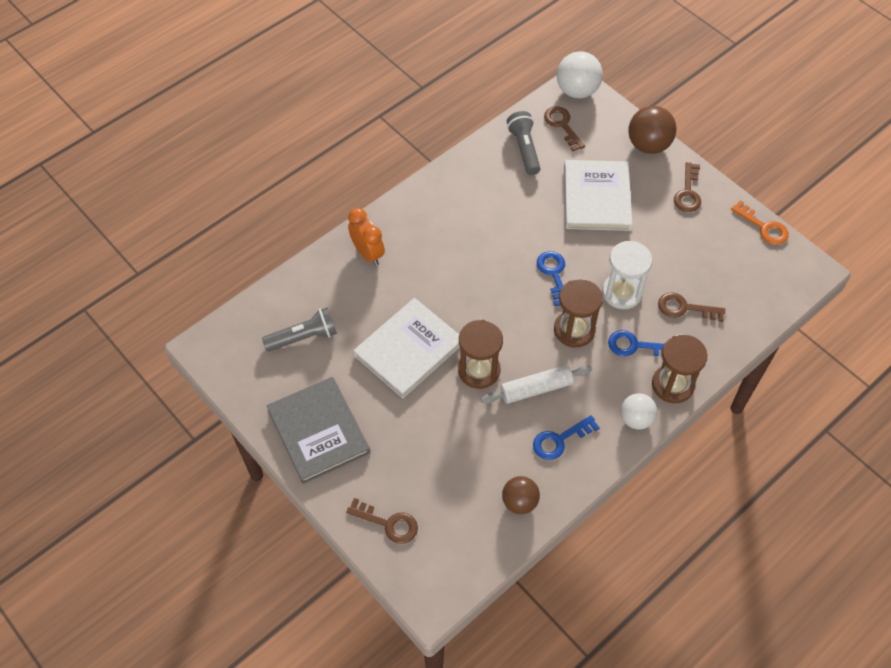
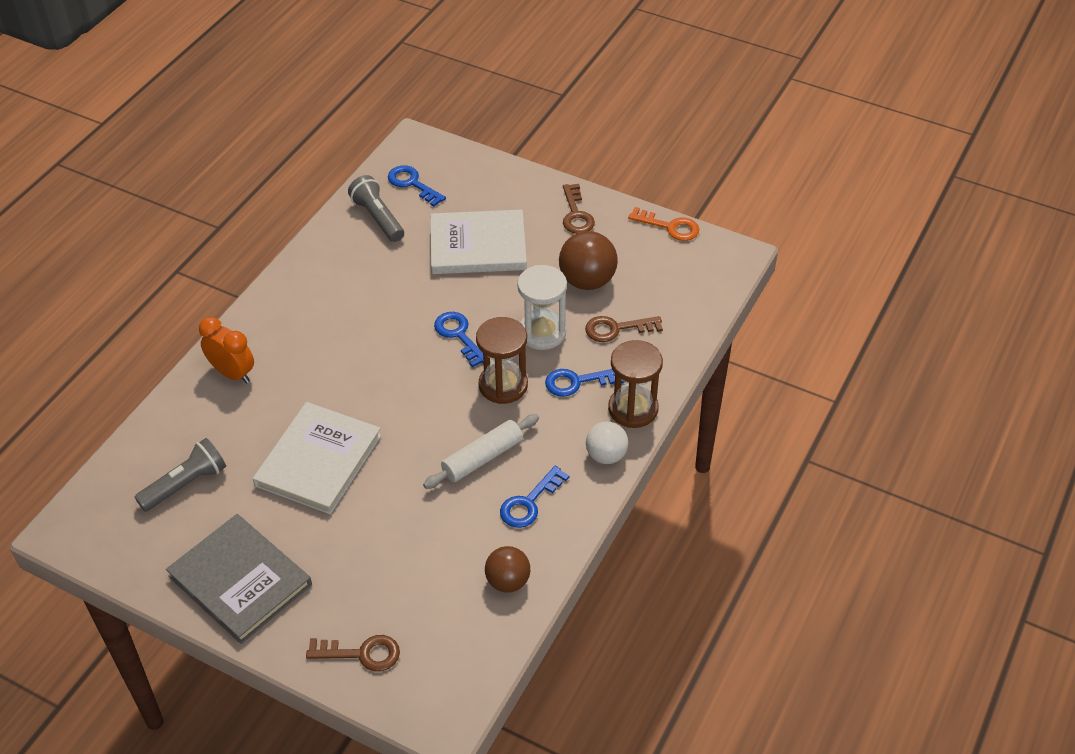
camera: 20 degrees left, 10 degrees down
brown hourglass [458,320,503,389] -> none
brown key [544,106,585,151] -> blue key [388,165,446,206]
white ball [557,51,603,98] -> none
white book [564,160,633,231] -> white book turned 75 degrees counterclockwise [430,210,527,274]
brown ball [628,106,677,154] -> brown ball moved to [559,231,618,290]

